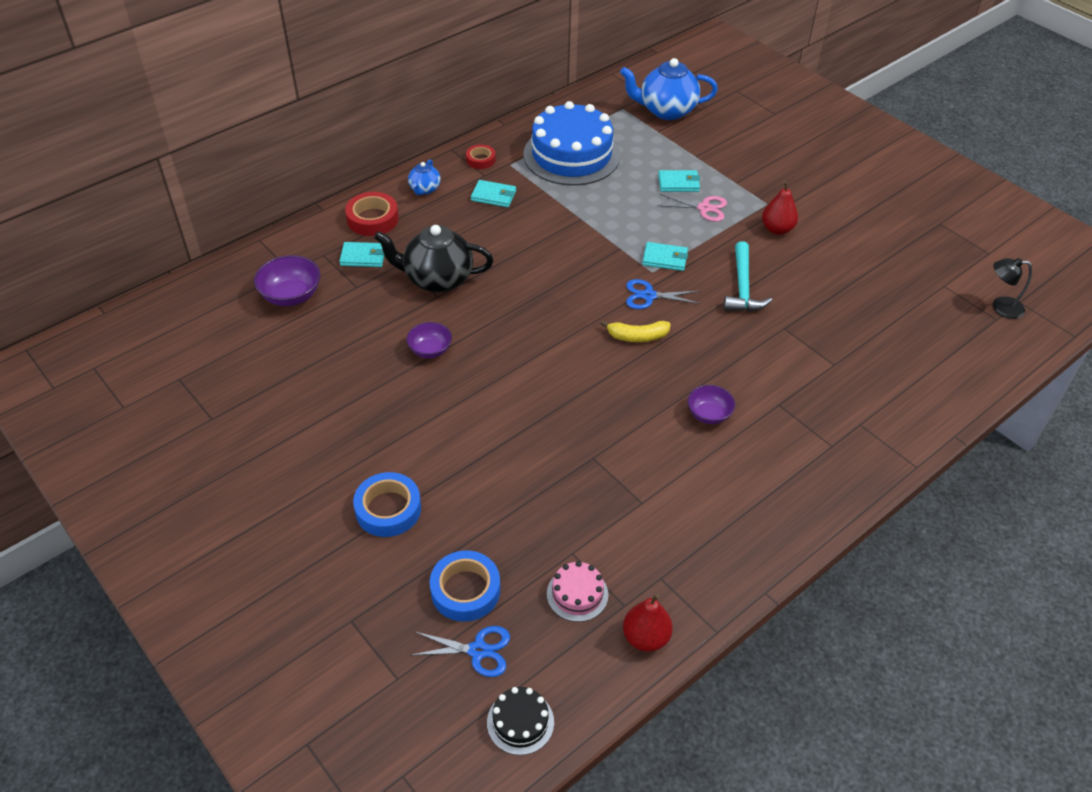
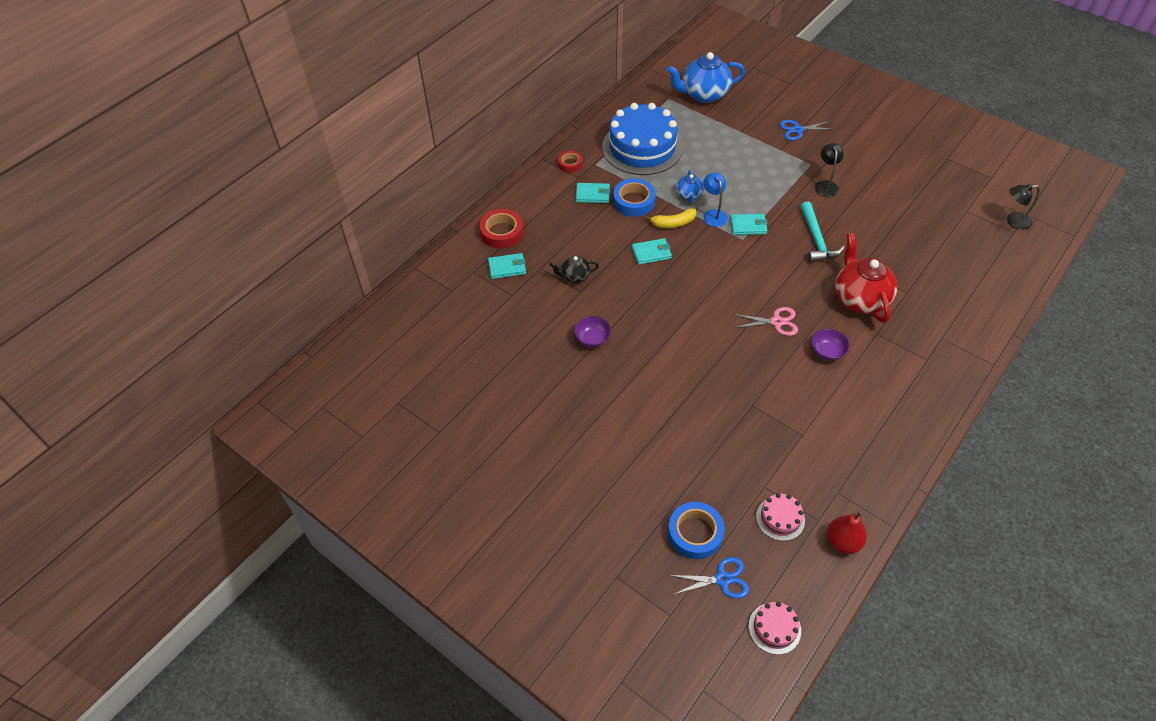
camera: 10 degrees left, 5 degrees up
purple bowl [254,255,320,306] -> none
blue tape [353,472,421,537] -> blue tape moved to [613,178,656,217]
black teapot [374,225,493,293] -> black teapot [550,255,599,283], size x0.51
blue teapot [408,159,441,195] -> blue teapot moved to [676,170,704,203]
black cake [487,687,554,755] -> pink cake [749,602,801,655]
yellow banana [601,320,671,342] -> yellow banana moved to [645,208,697,228]
blue scissors [626,279,701,309] -> blue scissors moved to [779,120,836,140]
pink scissors [657,194,727,222] -> pink scissors moved to [733,307,798,336]
turquoise wallet [658,170,700,192] -> turquoise wallet moved to [632,238,672,265]
red pear [762,181,798,235] -> black lamp [815,143,844,197]
none -> blue lamp [703,172,728,227]
none -> red teapot [835,233,897,323]

